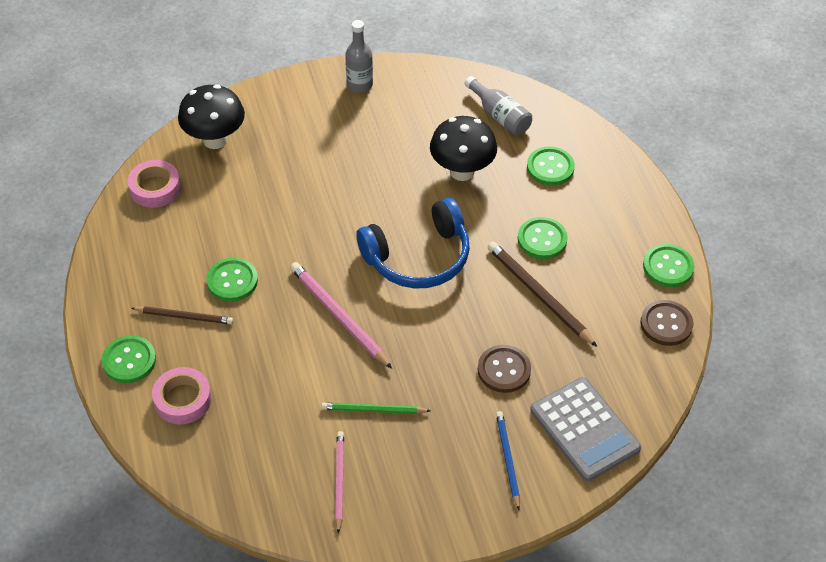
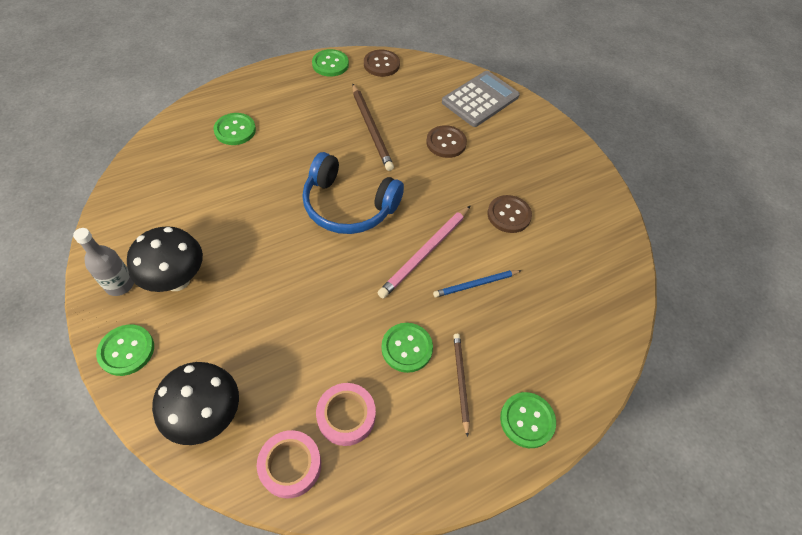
camera: 105 degrees left, 5 degrees up
pink tape [152,367,212,424] -> pink tape moved to [316,383,376,446]
green pencil [321,403,431,414] -> brown button [487,195,532,233]
pink pencil [335,431,344,534] -> none
blue headphones [356,198,470,288] -> blue headphones turned 150 degrees clockwise [302,152,404,234]
black mushroom [430,116,497,181] -> black mushroom moved to [127,226,203,292]
grey bottle [465,76,532,136] -> none
brown pencil [488,242,597,347] -> brown pencil turned 60 degrees counterclockwise [352,83,394,171]
blue pencil [496,411,520,510] -> blue pencil moved to [433,270,522,298]
green button [518,217,568,259] -> green button moved to [96,324,154,376]

